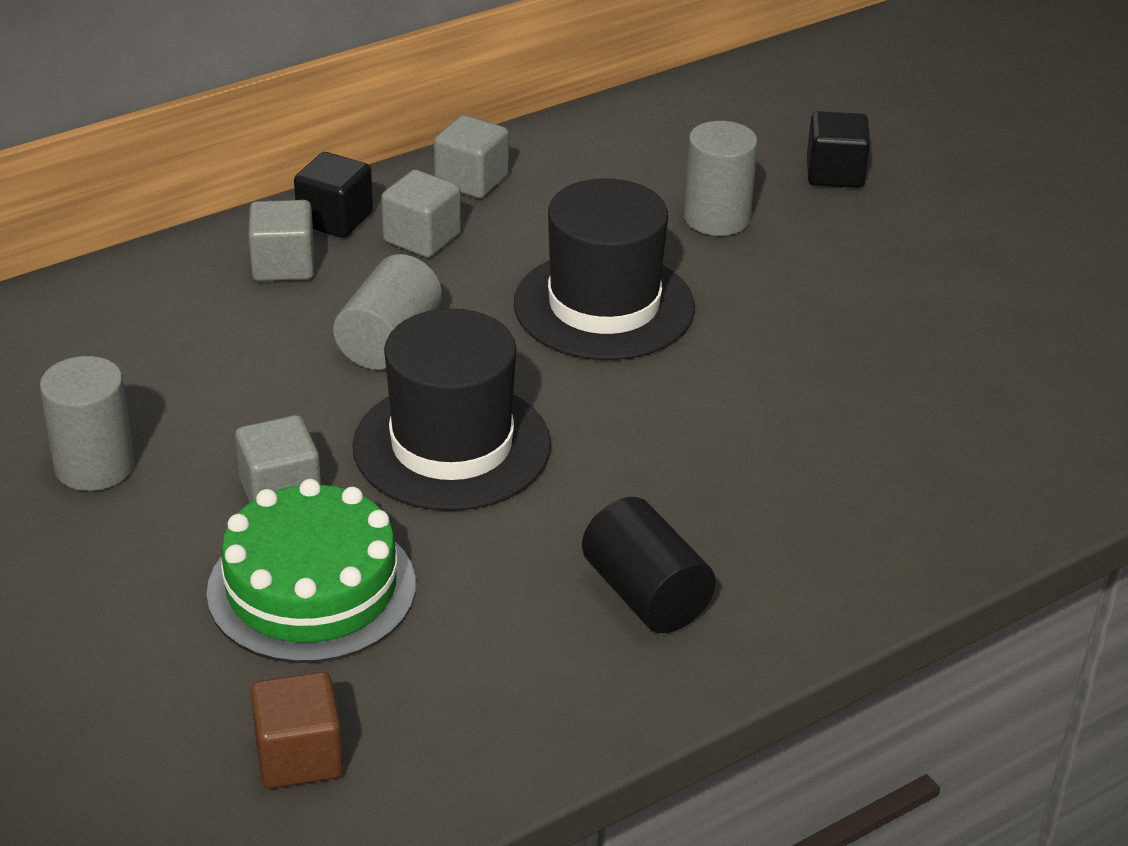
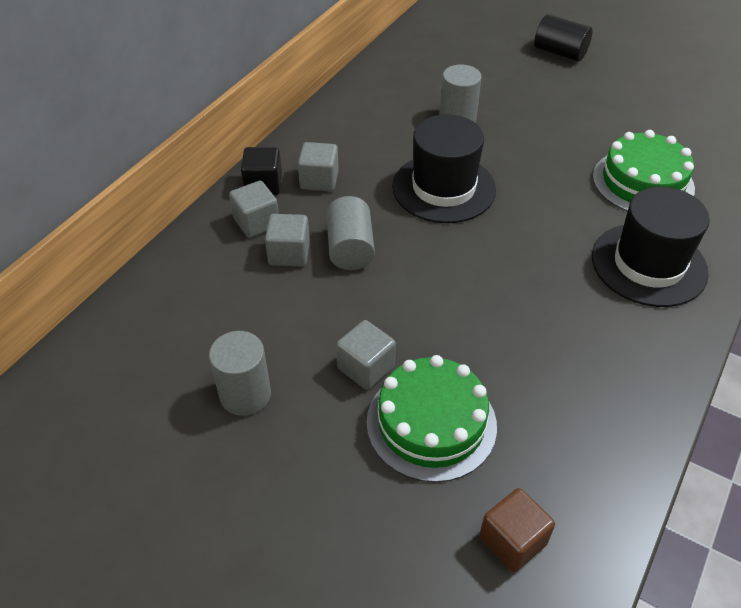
camera: 25 degrees left, 10 degrees up
black hat [352,308,551,511] -> black hat moved to [592,187,710,307]
grey cube [434,115,509,199] -> grey cube moved to [265,214,310,267]
black cylinder [582,497,716,633] -> black cylinder moved to [534,14,593,62]
black cube [807,111,870,188] -> none
none -> green cake [593,130,695,212]

